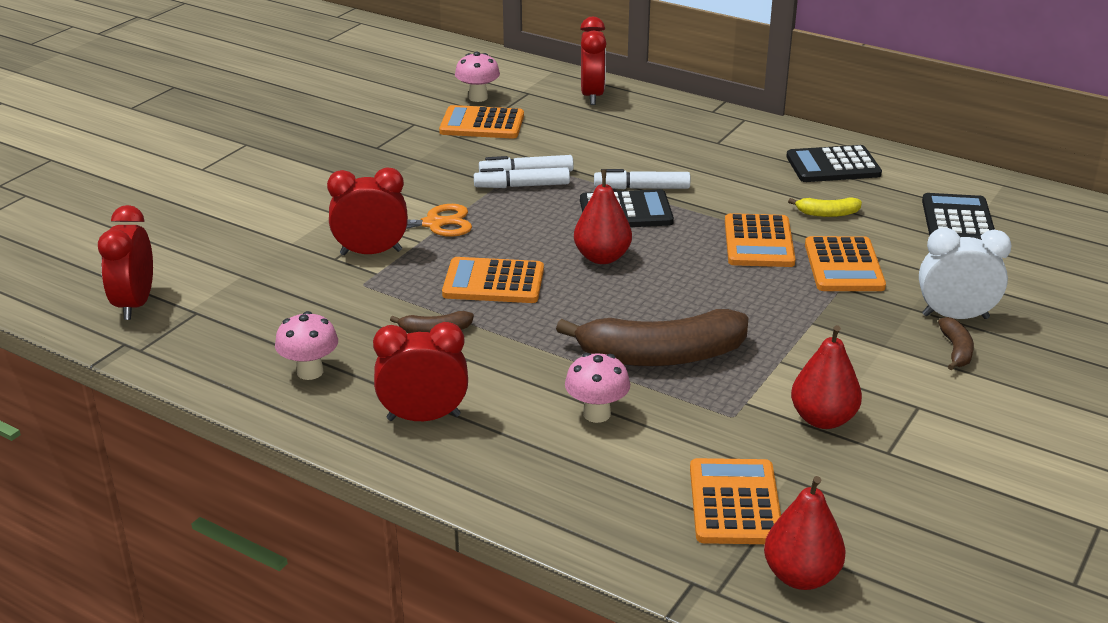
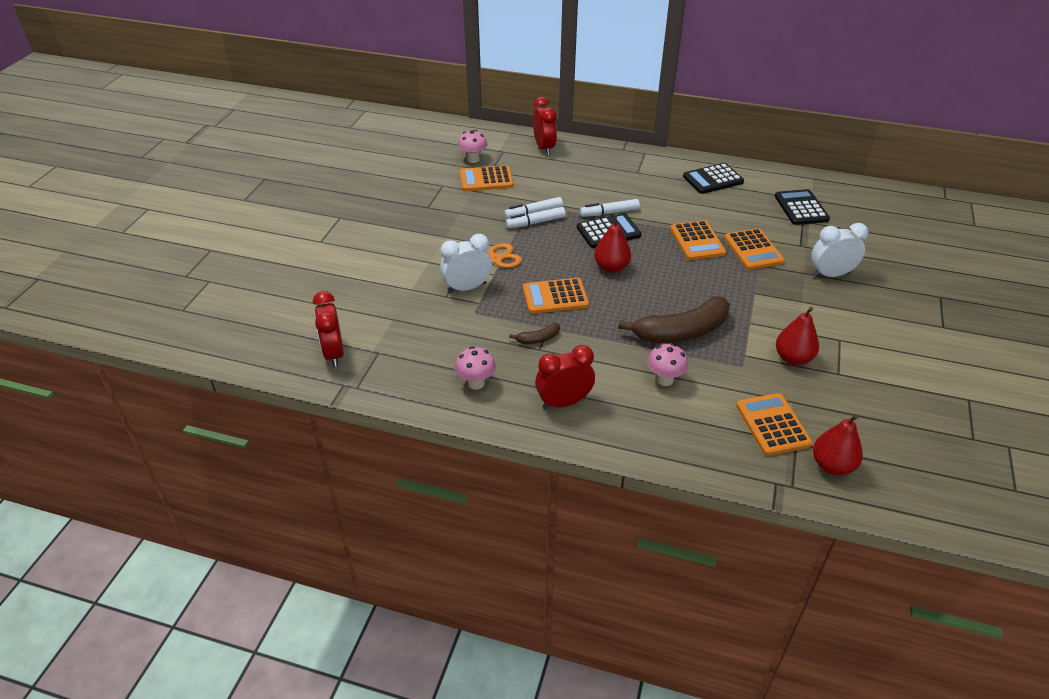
camera: 15 degrees left, 10 degrees up
red clock [327,167,408,255] -> white clock [440,234,492,293]
yellow banana [788,197,862,217] -> none
brown banana [938,317,974,370] -> none

